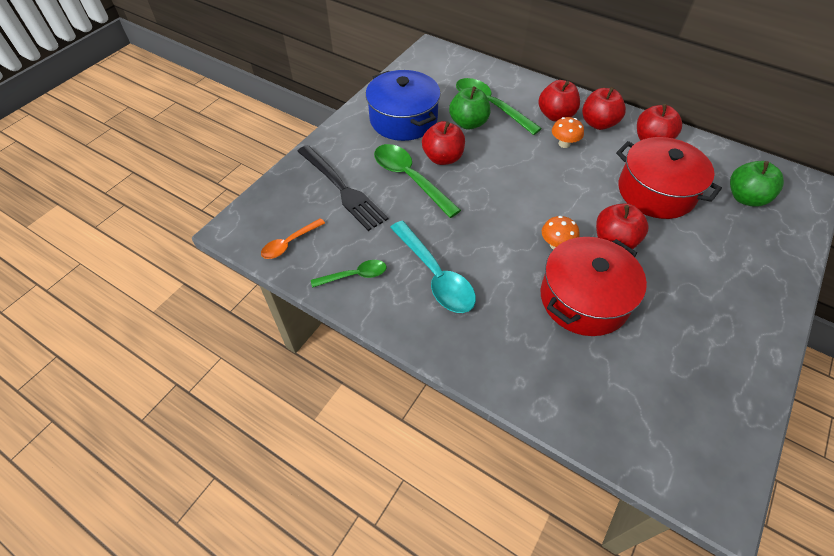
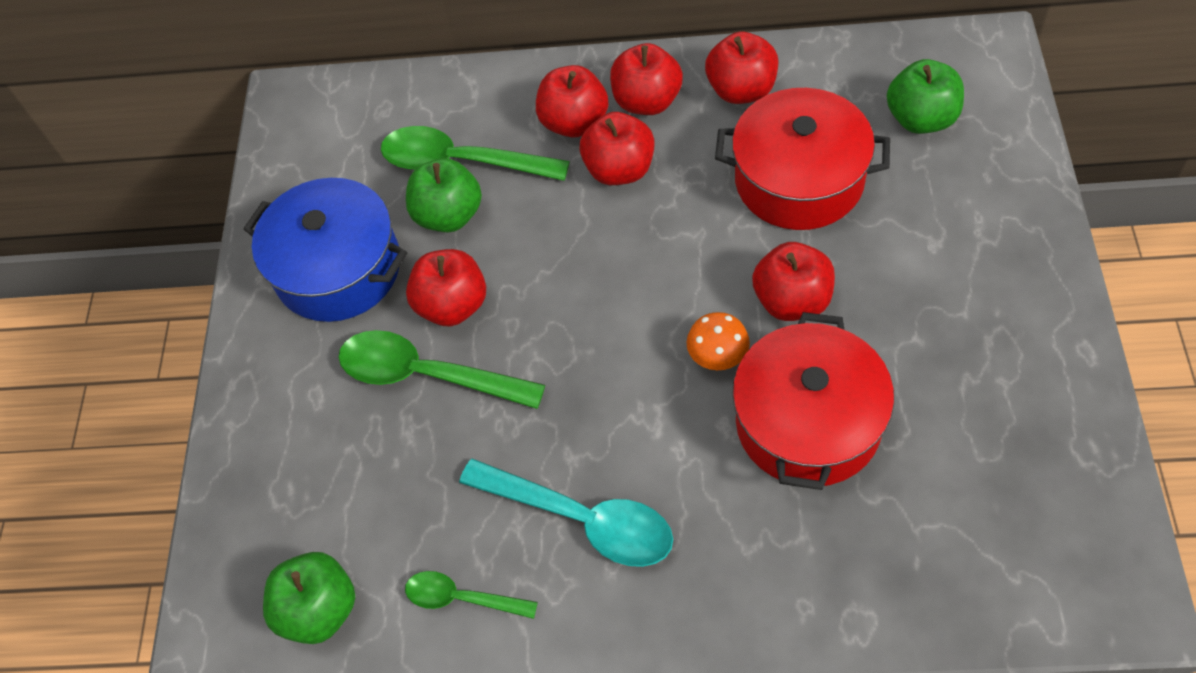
camera: 25 degrees left, 5 degrees up
orange spoon [261,218,325,259] -> green apple [263,552,355,644]
black fork [297,145,388,231] -> none
green spoon [311,260,386,288] -> green spoon turned 120 degrees counterclockwise [405,571,538,619]
orange mushroom [552,117,584,148] -> red apple [579,112,655,185]

